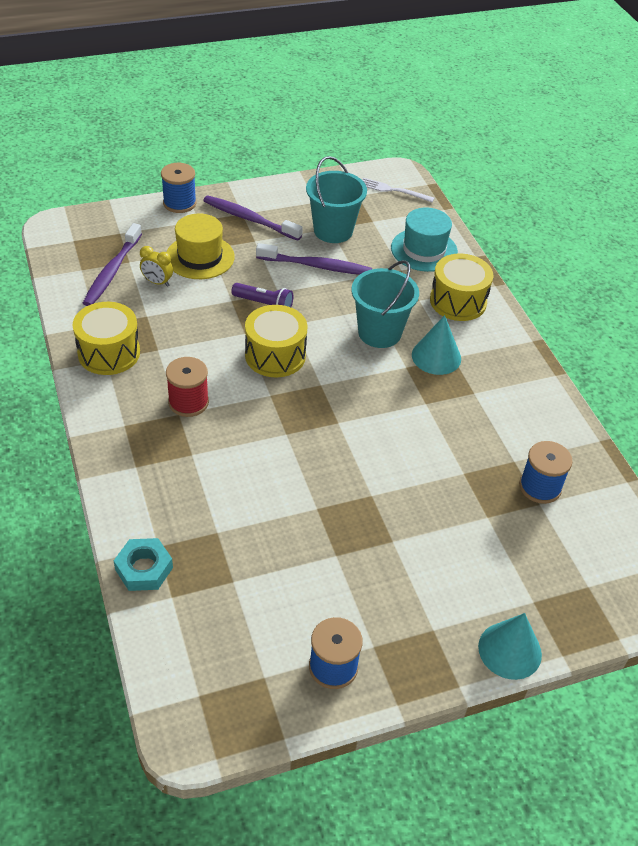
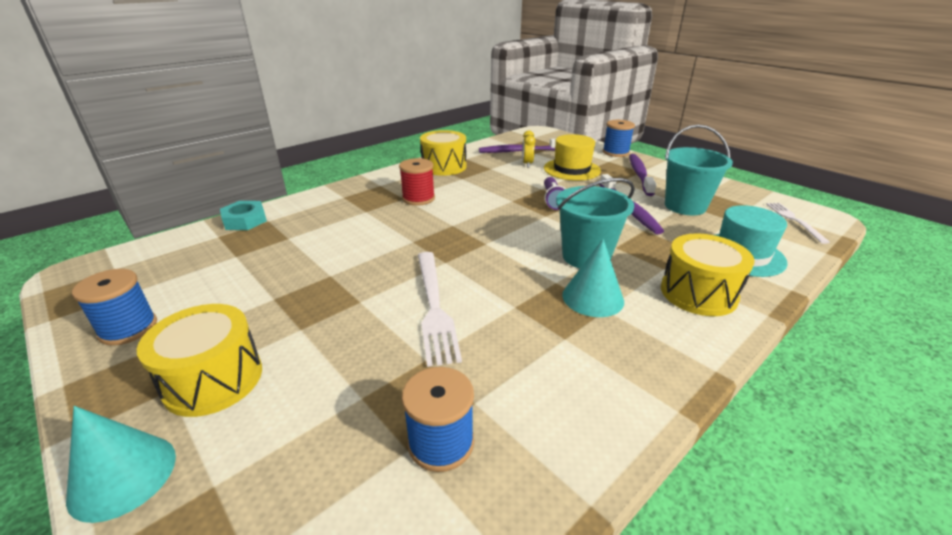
camera: 70 degrees right, 15 degrees down
yellow drum [245,305,307,377] -> yellow drum moved to [137,304,262,417]
none -> white fork [418,252,462,367]

